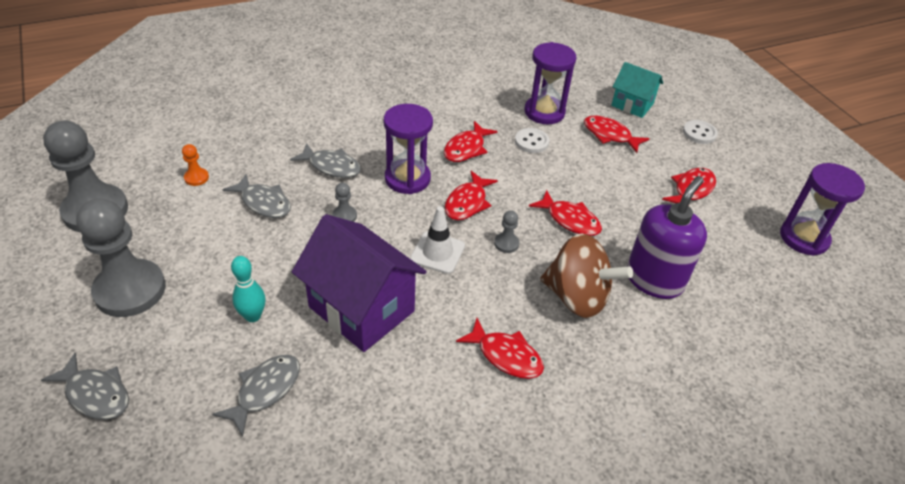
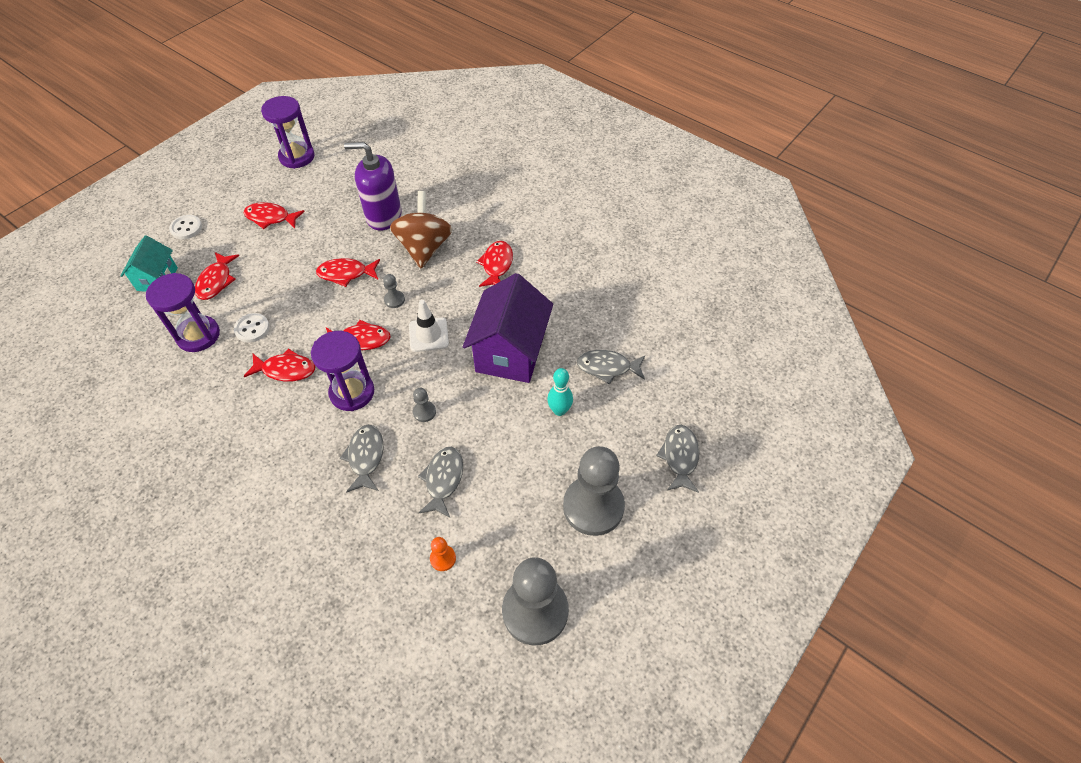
camera: 115 degrees left, 10 degrees up
red fish [529,190,602,236] -> red fish turned 105 degrees counterclockwise [316,258,380,287]

